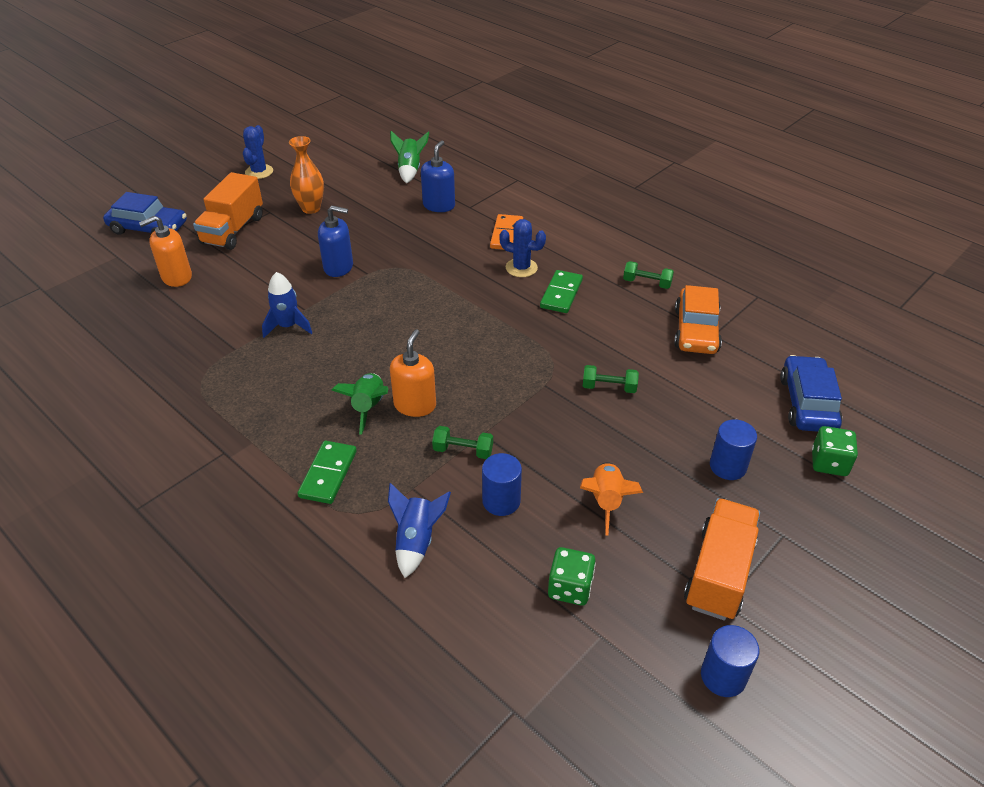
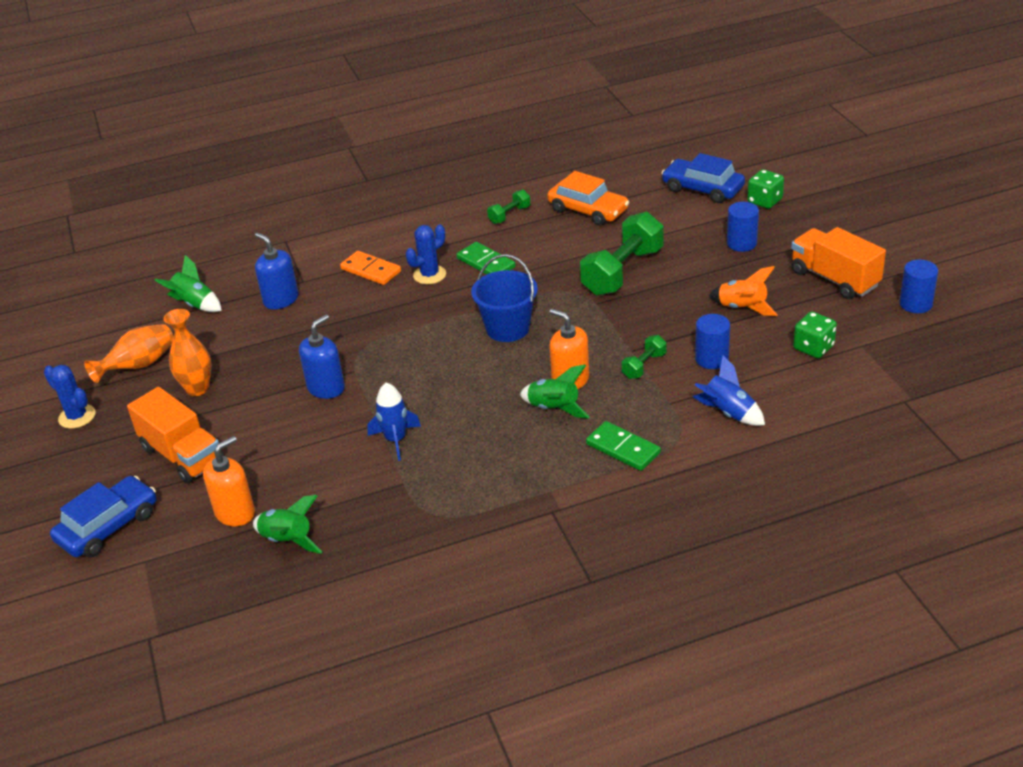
camera: 60 degrees left, 5 degrees down
orange soap dispenser [139,216,192,287] -> orange soap dispenser turned 135 degrees counterclockwise [203,436,255,526]
green dumbbell [583,365,639,393] -> green dumbbell [580,212,663,296], size x2.09
none -> orange vase [84,324,174,383]
none -> green rocket [253,495,322,554]
none -> blue bucket [471,254,538,342]

